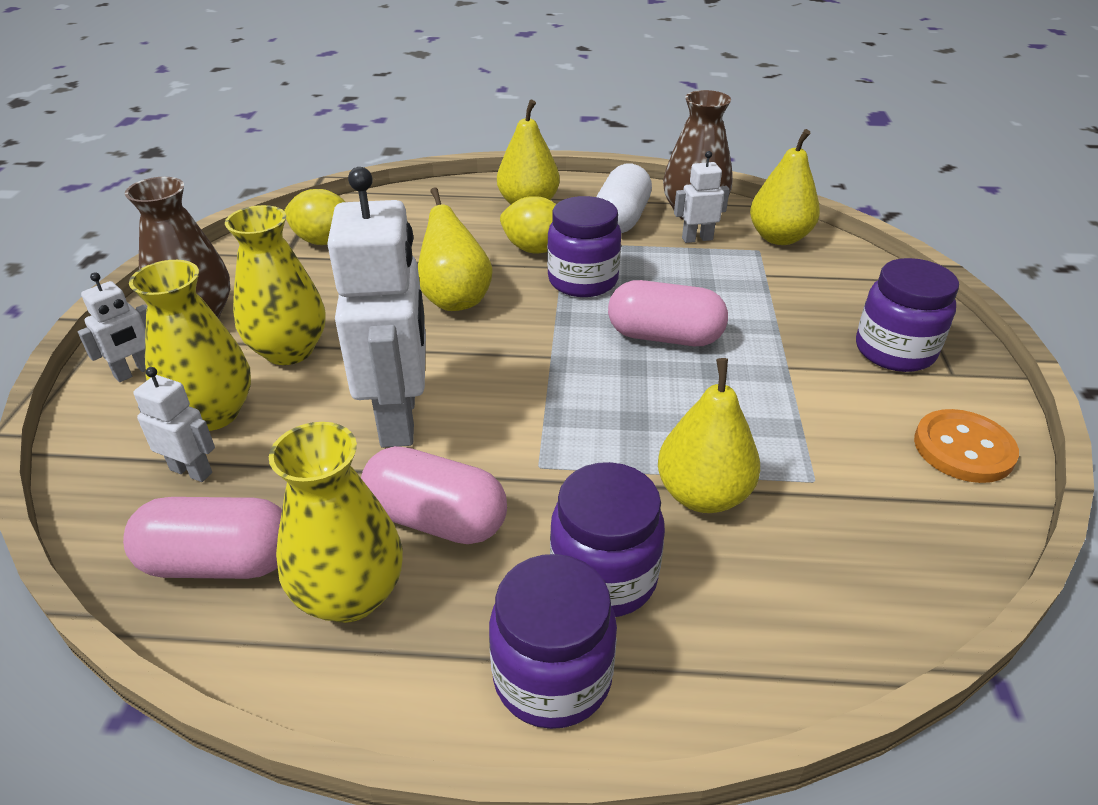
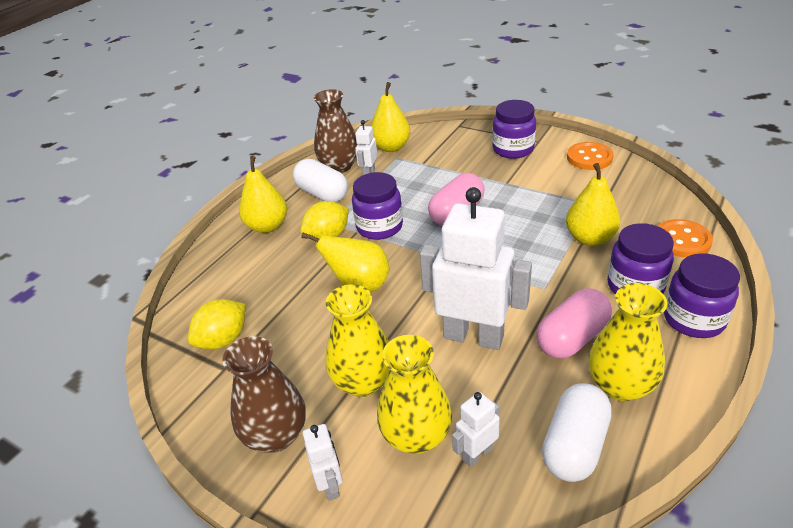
camera: 60 degrees left, 0 degrees up
pink capsule [123,497,282,579] -> white capsule [542,383,612,482]
none -> orange button [658,219,713,258]

